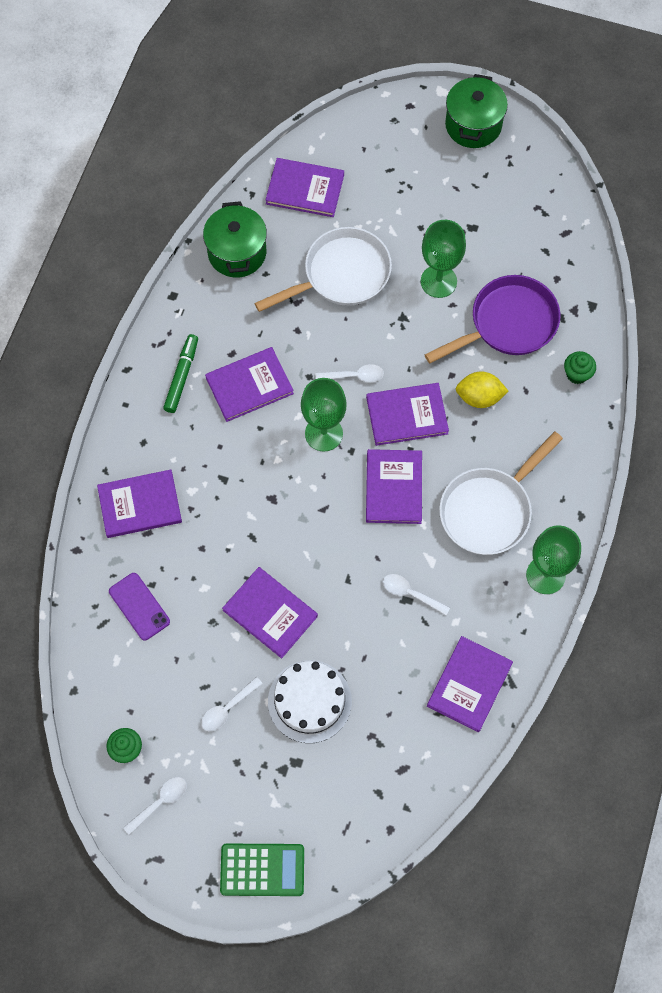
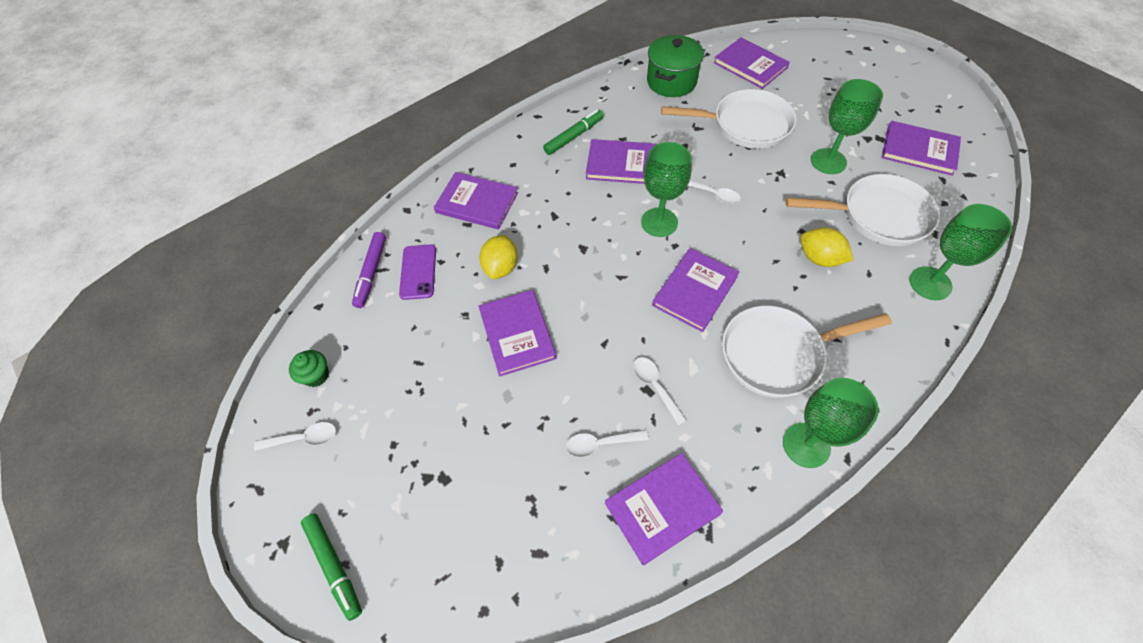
camera: 35 degrees right, 10 degrees down
white spoon [201,677,263,732] -> white spoon moved to [566,430,649,457]
green calculator [220,844,304,896] -> green marker [301,513,362,621]
white cake [268,660,352,743] -> none
purple book [366,383,449,446] -> purple book moved to [882,121,961,176]
purple pan [425,275,561,363] -> white pan [786,174,940,246]
green pot [445,74,508,148] -> none
green cupcake [564,351,596,384] -> green goblet [909,204,1012,300]
none -> purple marker [352,232,386,308]
none -> yellow lemon [479,235,517,279]

